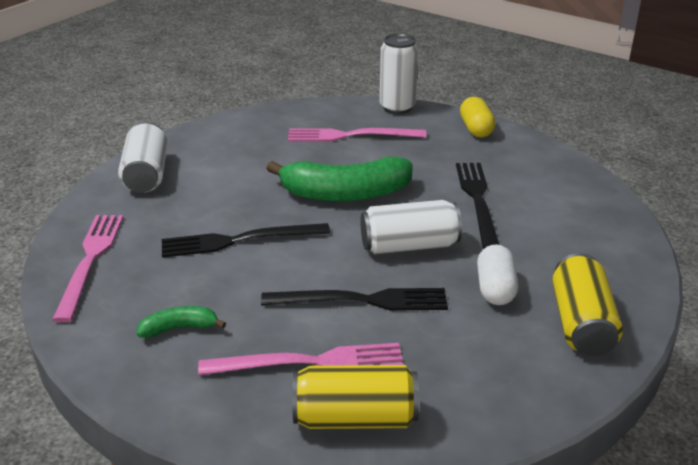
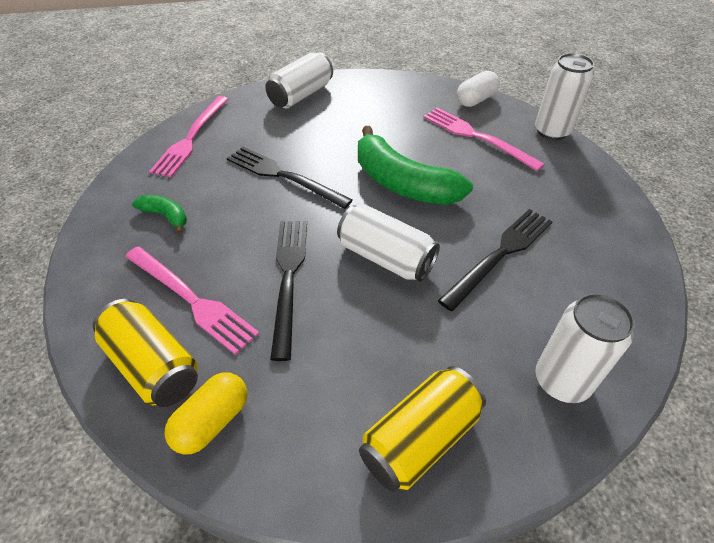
camera: 45 degrees right, 15 degrees up
pink fork [52,215,124,322] -> pink fork turned 150 degrees clockwise [149,96,229,177]
black fork [261,288,448,311] -> black fork turned 135 degrees counterclockwise [270,221,307,361]
yellow capsule [460,97,496,137] -> yellow capsule moved to [165,373,247,455]
white capsule [477,244,518,305] -> white capsule moved to [457,71,500,107]
none -> white can [535,293,635,403]

